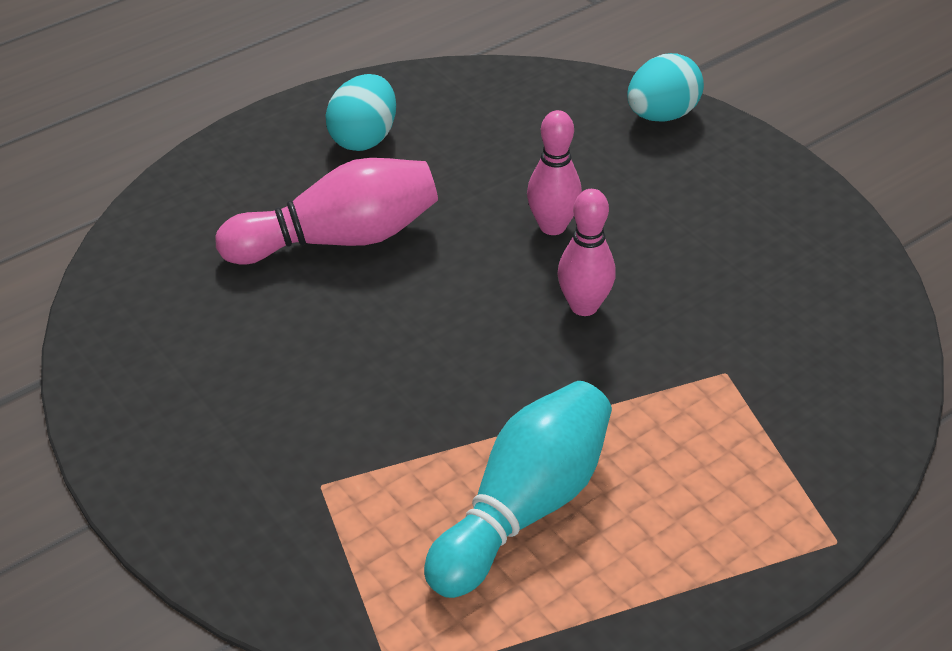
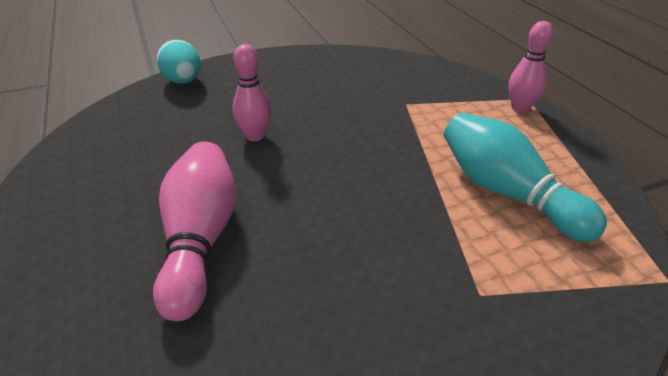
camera: 75 degrees left, 5 degrees down
turquoise egg [325,74,396,151] -> none
pink bowling pin [558,189,616,316] -> pink bowling pin moved to [509,21,553,113]

